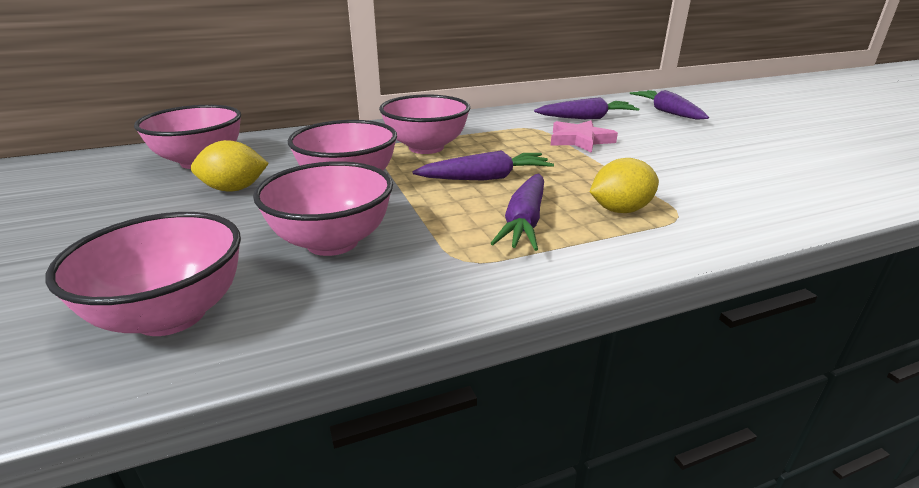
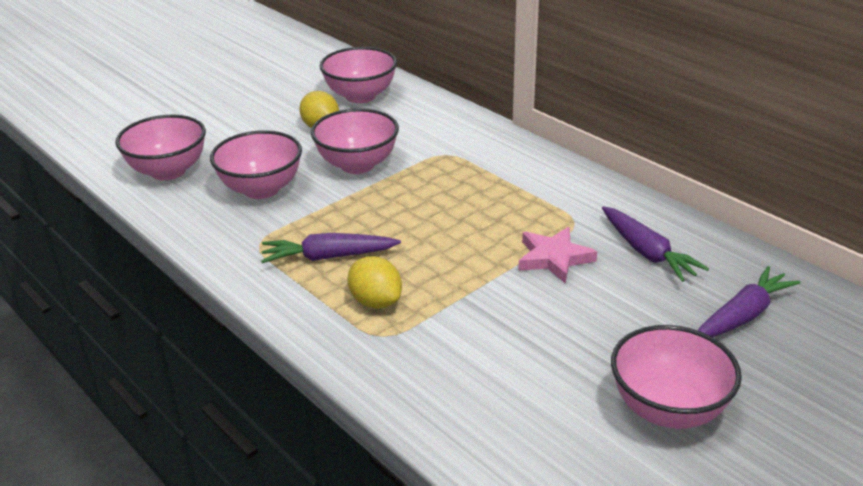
camera: 70 degrees right, 5 degrees up
pink bowl [379,94,470,154] -> pink bowl moved to [611,325,742,429]
purple carrot [412,150,554,180] -> none

